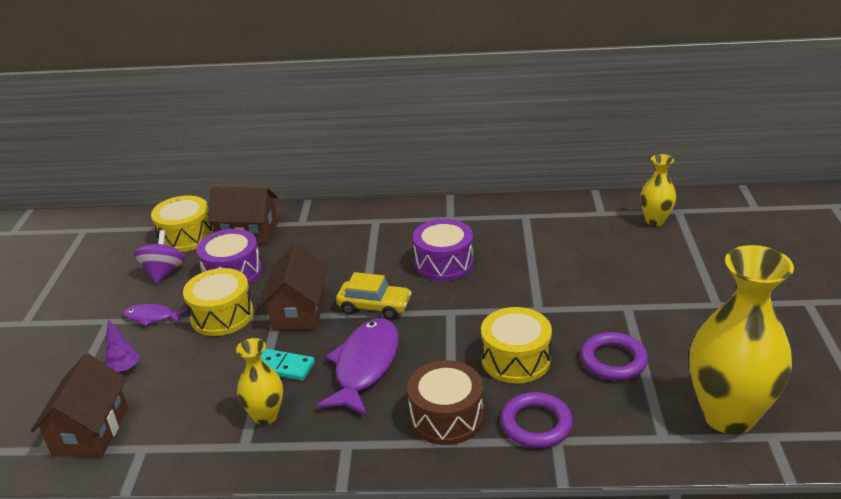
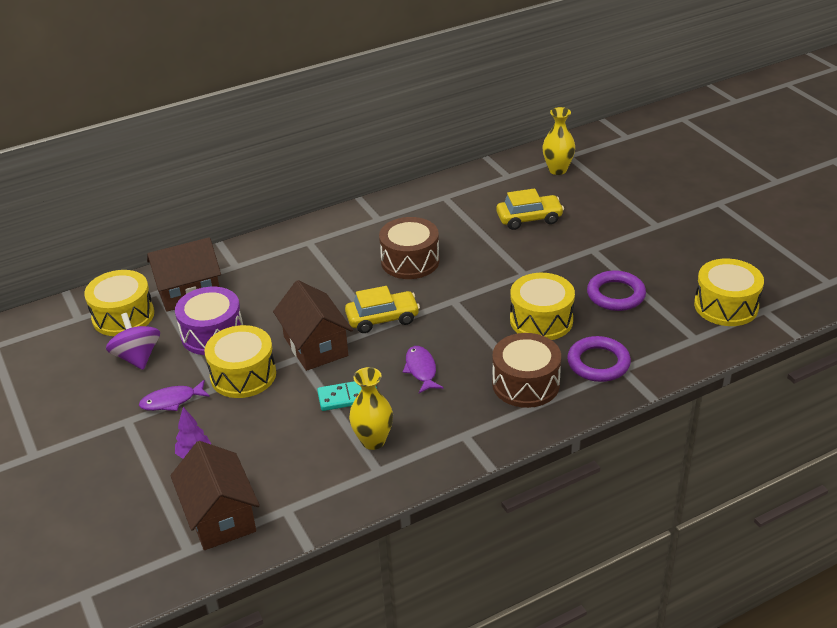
camera: 30 degrees left, 5 degrees up
purple fish [316,318,399,416] -> purple fish [403,346,443,393], size x0.52
purple drum [413,219,474,281] -> brown drum [379,217,439,279]
yellow vase [689,245,794,434] -> yellow drum [694,258,764,326]
none -> yellow car [496,188,564,230]

